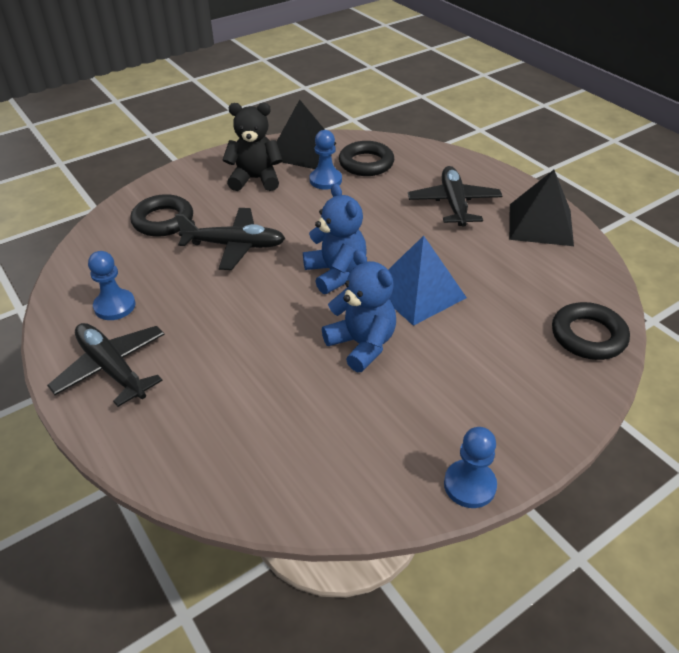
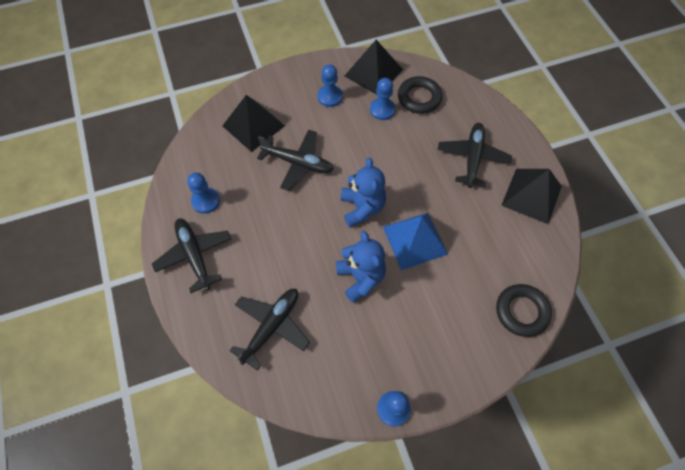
camera: 15 degrees right, 20 degrees up
black ring [130,194,193,237] -> black pyramid [222,95,285,152]
black teddy bear [223,103,282,191] -> blue pawn [318,64,343,107]
none -> black plane [230,289,310,371]

